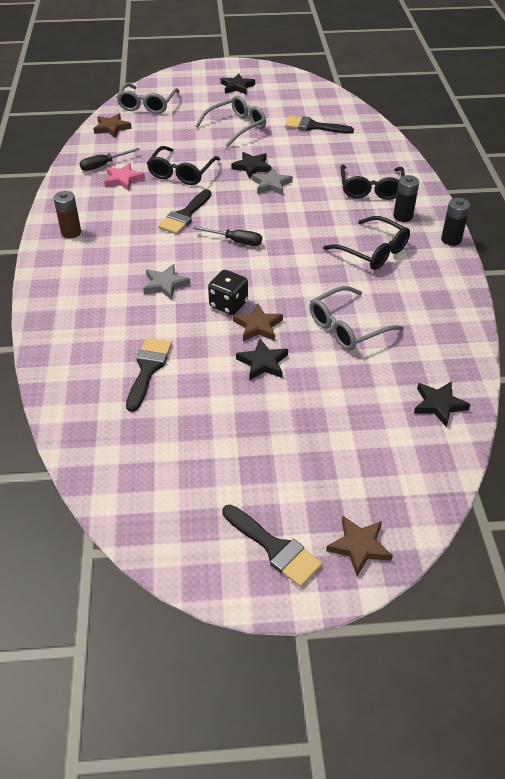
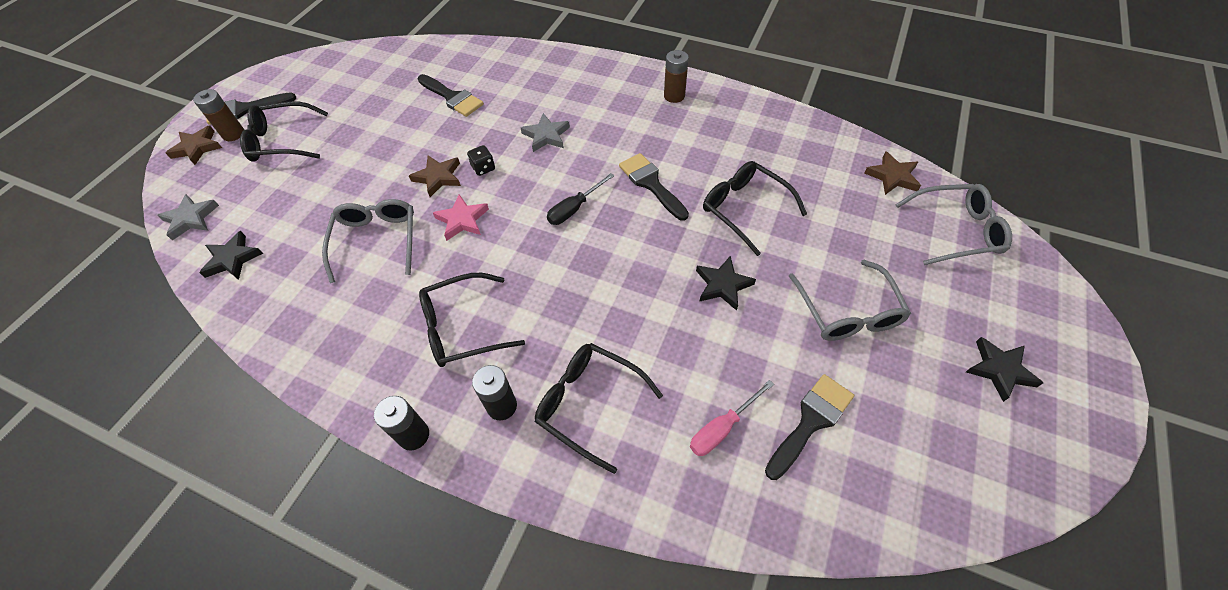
camera: 120 degrees right, 10 degrees up
black screwdriver [80,148,140,171] -> none
pink star [104,163,145,191] -> pink star moved to [433,194,489,241]
grey glasses [116,83,180,114] -> grey glasses turned 135 degrees clockwise [895,184,1012,265]
black dice [208,270,248,315] -> black dice [467,145,495,176], size x0.63
black star [236,339,288,381] -> none
grey star [252,168,293,195] -> grey star moved to [157,194,219,241]
none -> brown battery [193,89,244,141]
none -> black glasses [240,101,328,162]
none -> pink screwdriver [690,380,774,456]

